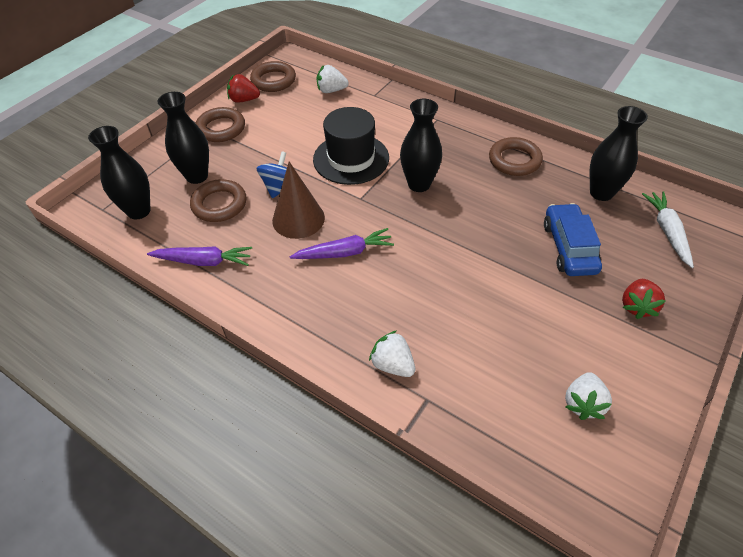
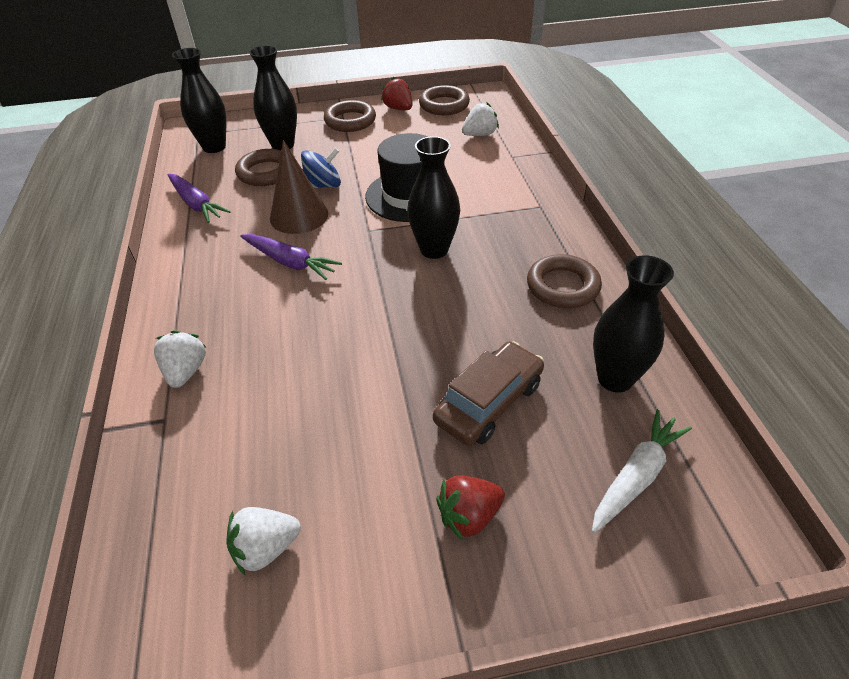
camera: 45 degrees right, 5 degrees down
white strawberry [317,65,348,93] -> white strawberry turned 105 degrees clockwise [462,102,499,136]
blue car [544,203,602,276] -> brown car [433,341,544,446]

